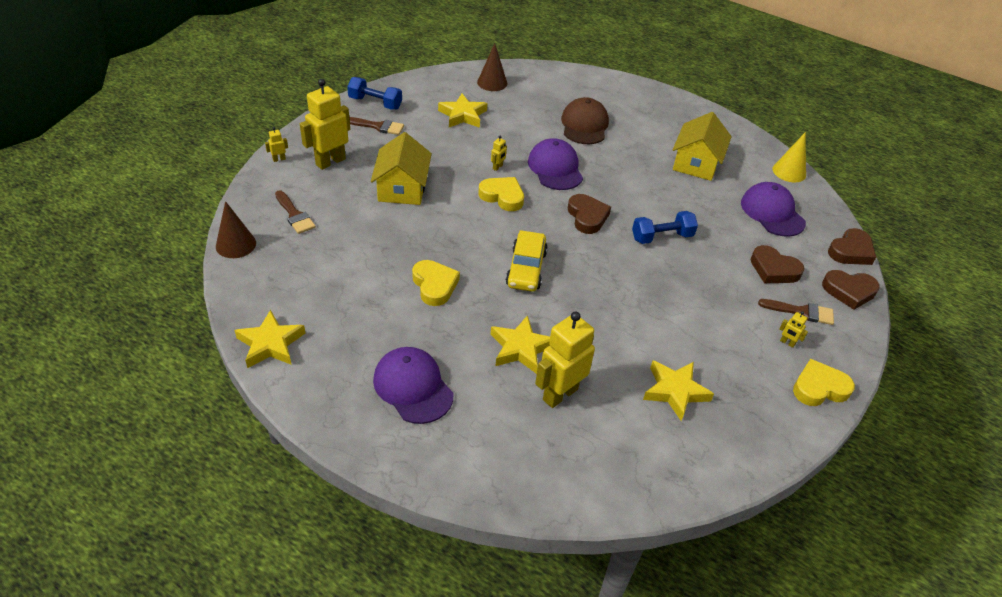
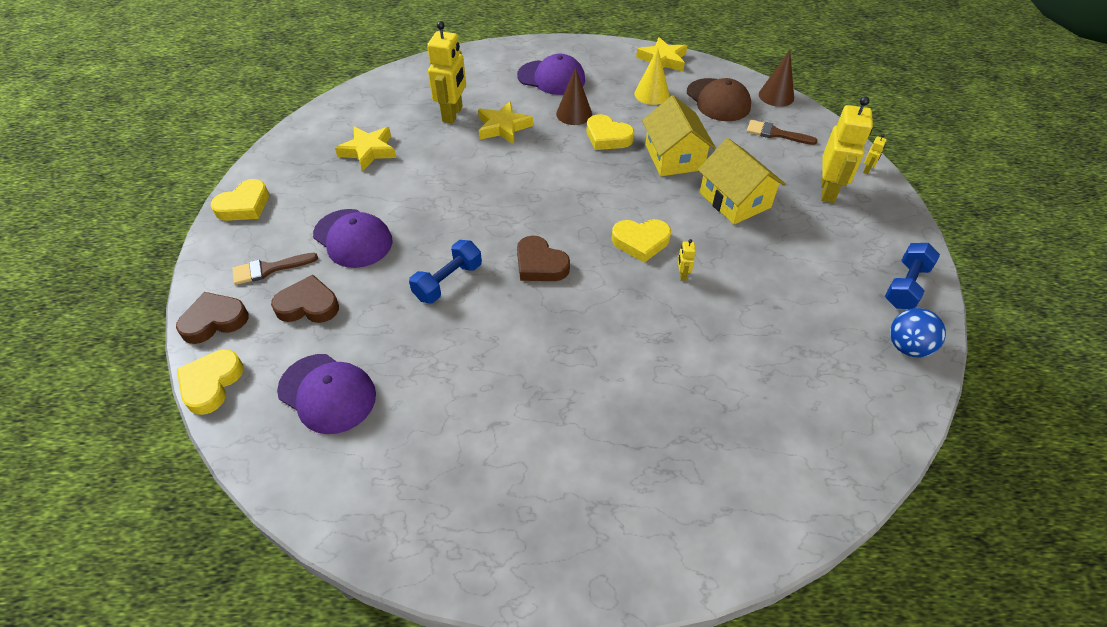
camera: 150 degrees right, 5 degrees up
blue dumbbell [347,77,402,110] -> blue dumbbell turned 45 degrees counterclockwise [885,243,940,309]
brown brush [349,117,404,135] -> none
yellow star [438,94,487,128] -> none
brown cone [477,43,507,91] -> brown cone moved to [556,67,592,125]
yellow car [506,230,548,292] -> none
purple cap [528,138,583,190] -> purple cap moved to [313,209,392,268]
brown cap [561,97,609,144] -> brown cap moved to [687,78,751,121]
yellow house [673,112,732,181] -> yellow house moved to [642,95,716,176]
yellow cone [773,132,806,182] -> yellow cone moved to [634,48,669,105]
yellow robot [779,311,808,348] -> none
brown heart [828,228,876,265] -> yellow heart [177,349,244,415]
none -> blue ball [890,308,946,357]

